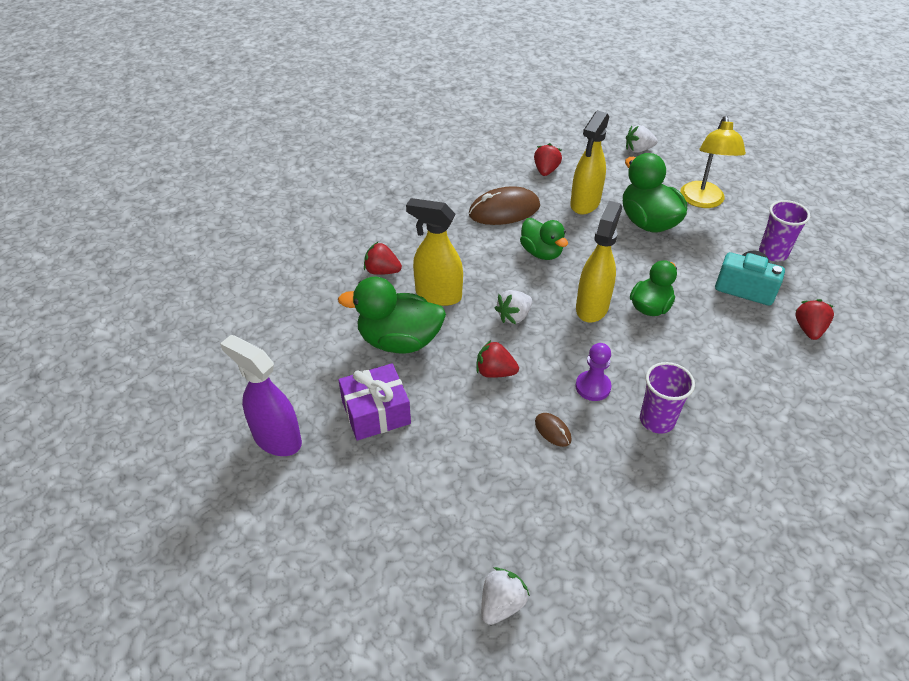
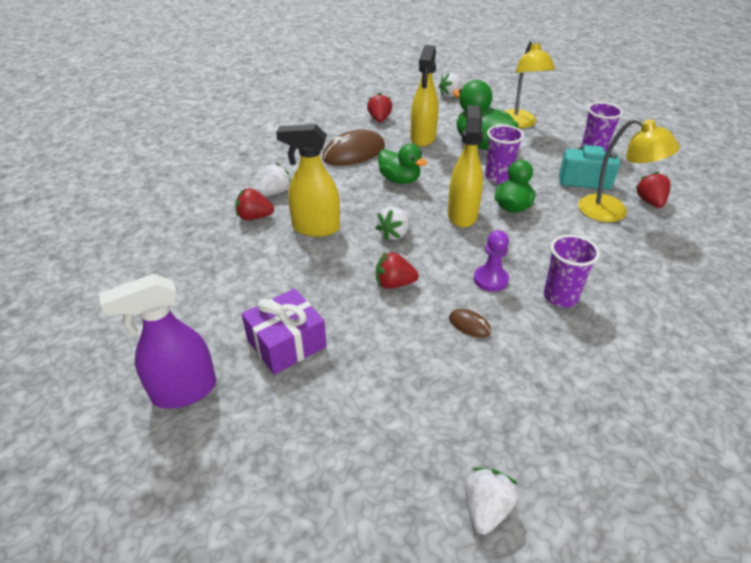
camera: 15 degrees left, 5 degrees down
purple spray bottle [220,335,302,456] -> purple spray bottle turned 45 degrees counterclockwise [99,274,216,408]
green duck [338,277,446,353] -> none
none -> white strawberry [259,163,291,196]
none -> purple cup [485,125,524,183]
none -> yellow lamp [578,118,680,222]

